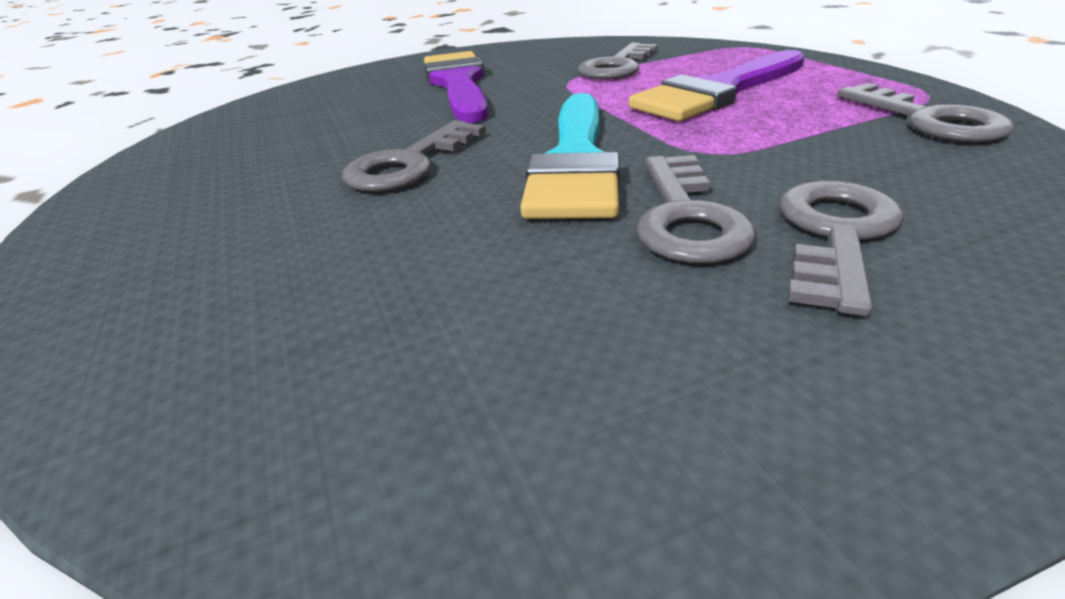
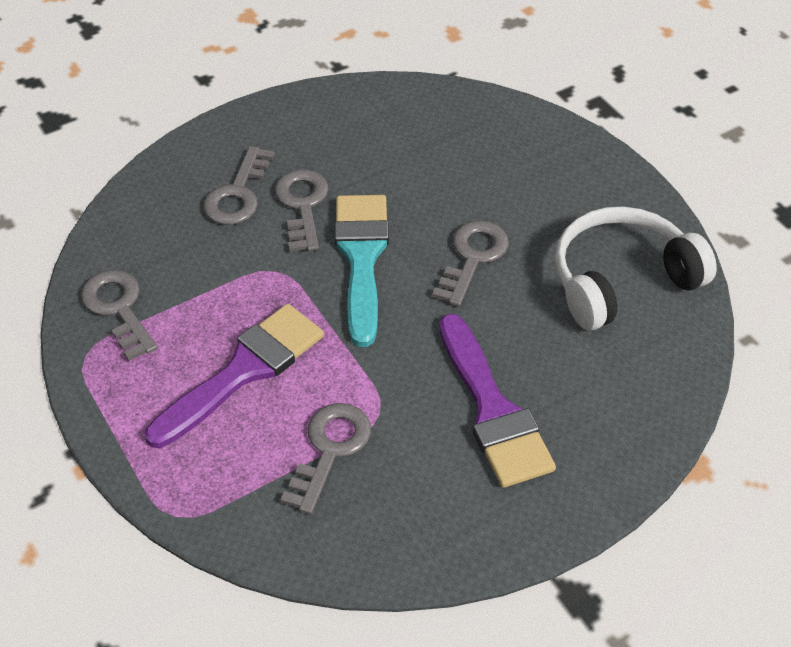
camera: 170 degrees right, 15 degrees up
none -> white headphones [555,206,717,330]

